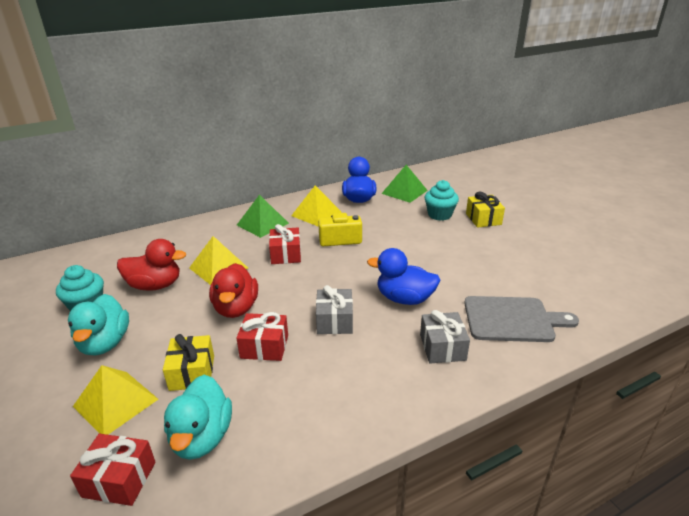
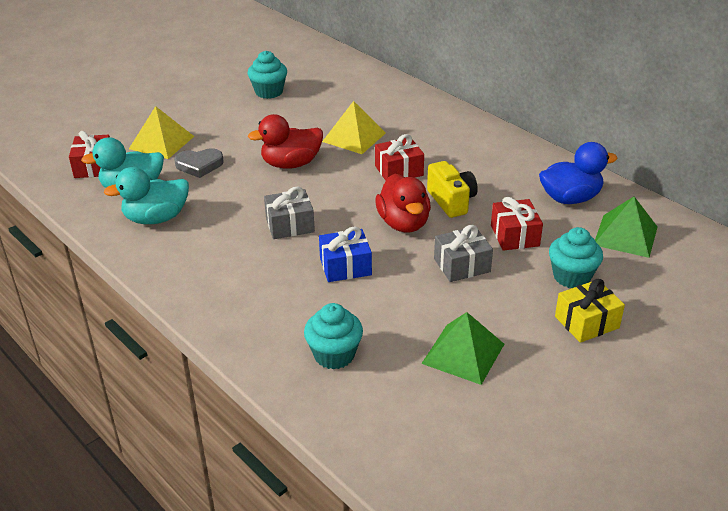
camera: 75 degrees right, 5 degrees up
turquoise duck [68,294,129,356] -> turquoise duck moved to [104,167,189,224]
red duck [117,239,186,291] -> red duck moved to [376,174,431,233]
yellow gift [163,334,214,391] -> grey heart [174,148,224,178]
red gift [236,312,288,361] -> red gift moved to [491,197,543,251]
green pyramid [237,195,289,238] -> green pyramid moved to [421,312,504,385]
yellow pyramid [291,185,342,227] -> none
blue duck [367,248,440,305] -> blue gift [319,227,372,282]
grey gift [420,310,470,363] -> grey gift moved to [434,225,493,282]
grey cutting board [464,296,579,342] -> turquoise cupcake [304,303,363,370]

